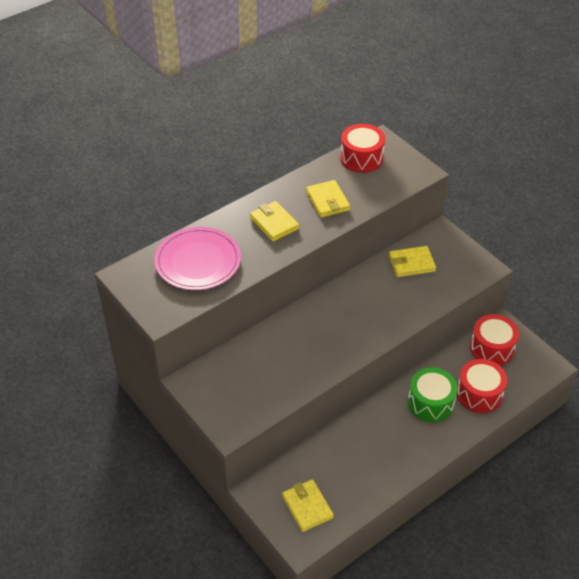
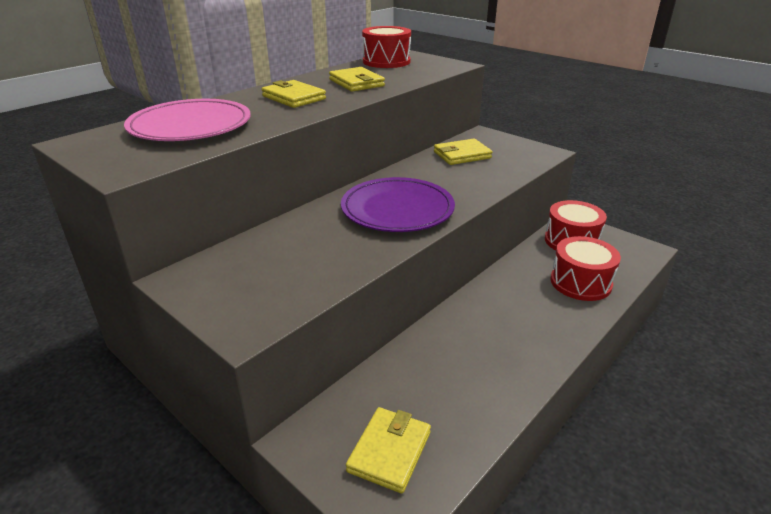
camera: 10 degrees left, 15 degrees down
yellow wallet [282,479,334,532] -> yellow wallet turned 60 degrees clockwise [346,407,431,493]
green drum [408,367,458,422] -> none
none -> purple plate [341,177,455,232]

